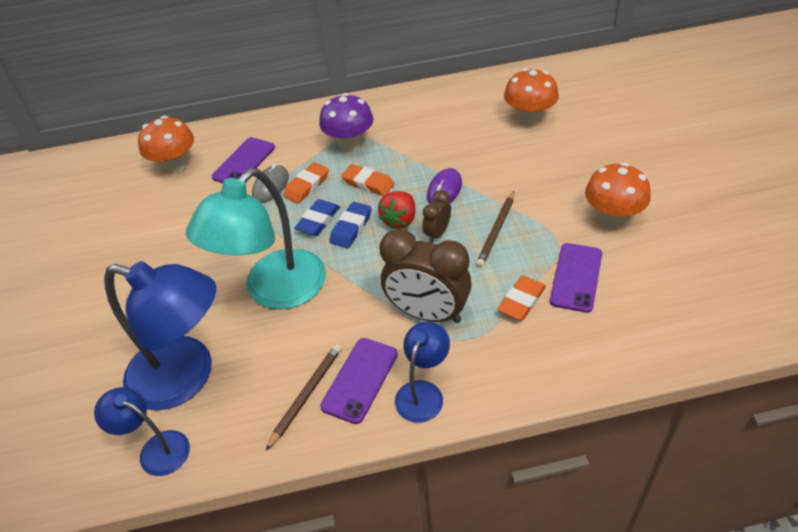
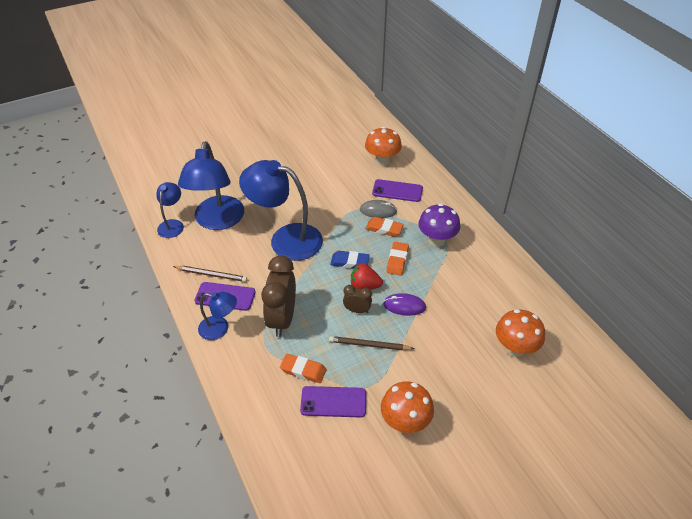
camera: 70 degrees right, 0 degrees up
turquoise lamp [186,168,326,310] -> blue lamp [239,160,323,261]
blue eraser [294,199,340,236] -> none

